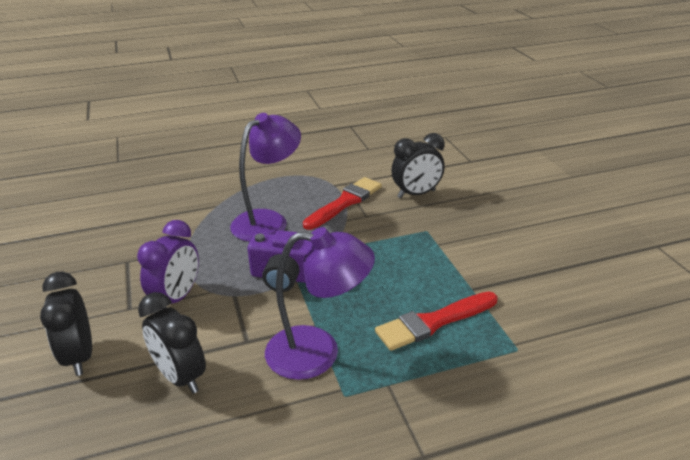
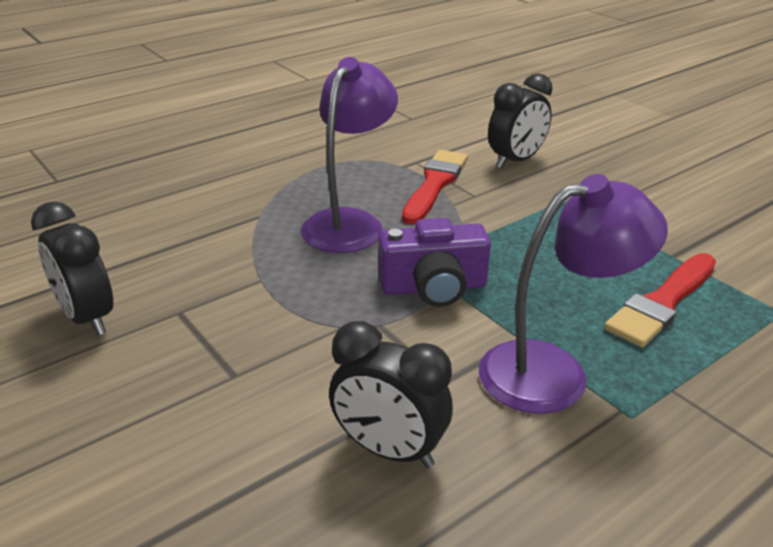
camera: 20 degrees left, 0 degrees up
black clock [40,272,92,376] -> black clock moved to [31,202,113,336]
purple clock [137,220,199,308] -> none

